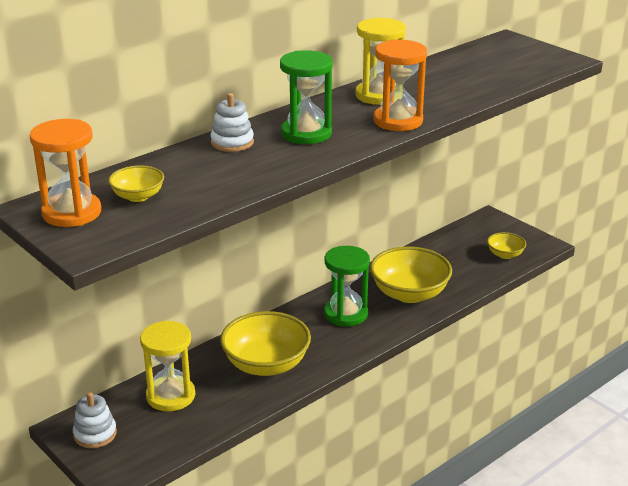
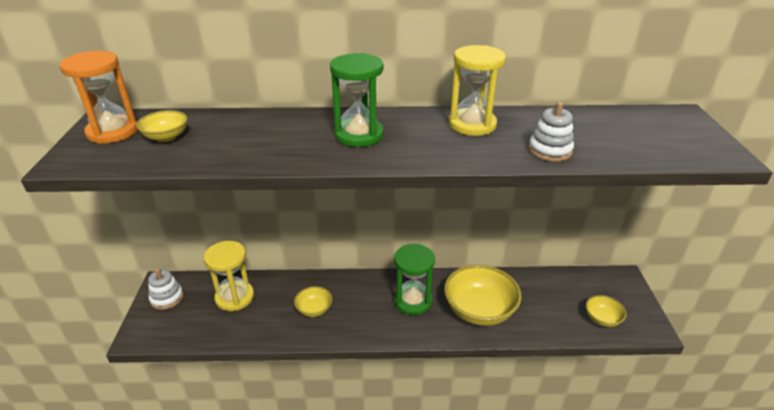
camera: 40 degrees right, 5 degrees up
white stacking toy [210,93,254,152] -> white stacking toy moved to [529,102,574,162]
yellow bowl [220,311,311,376] -> yellow bowl [294,286,332,317], size x0.51
orange hourglass [373,40,427,131] -> none

